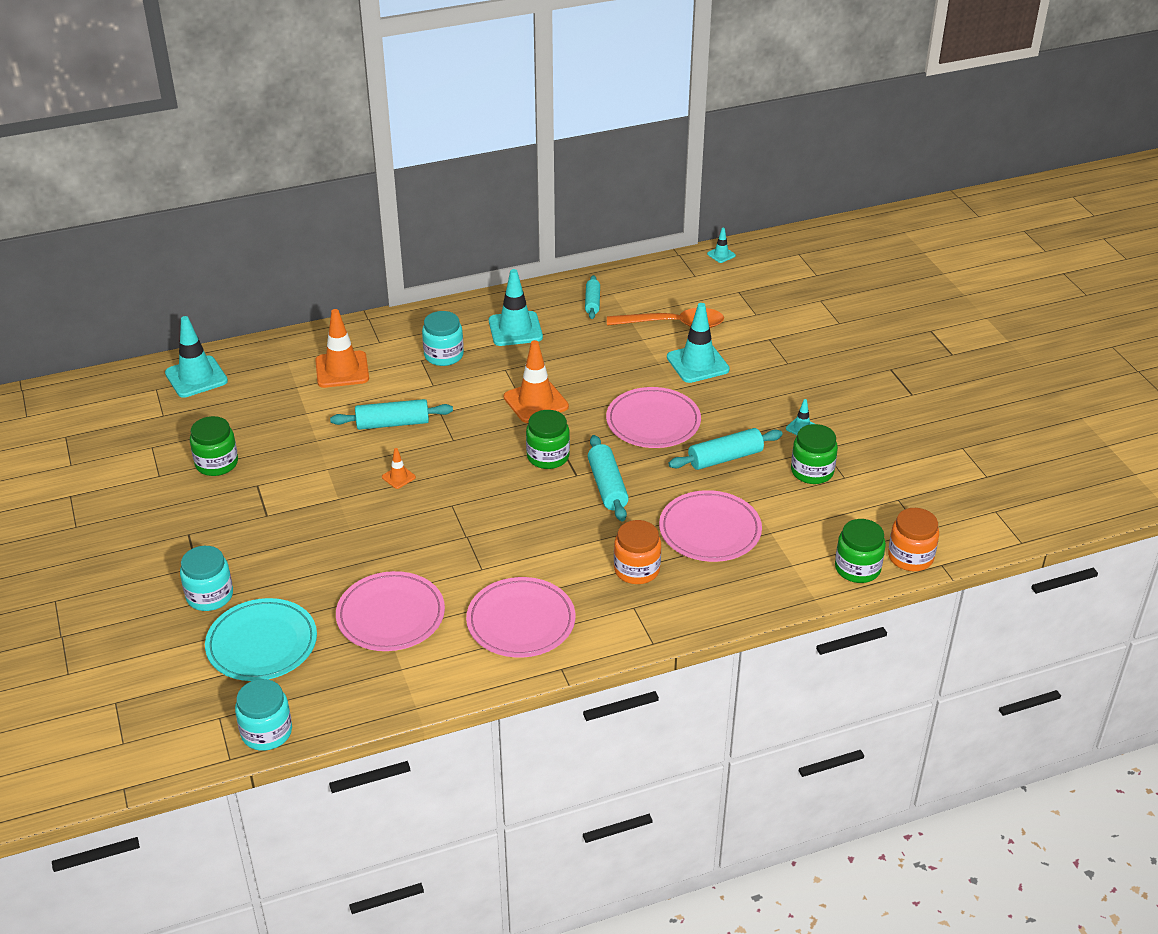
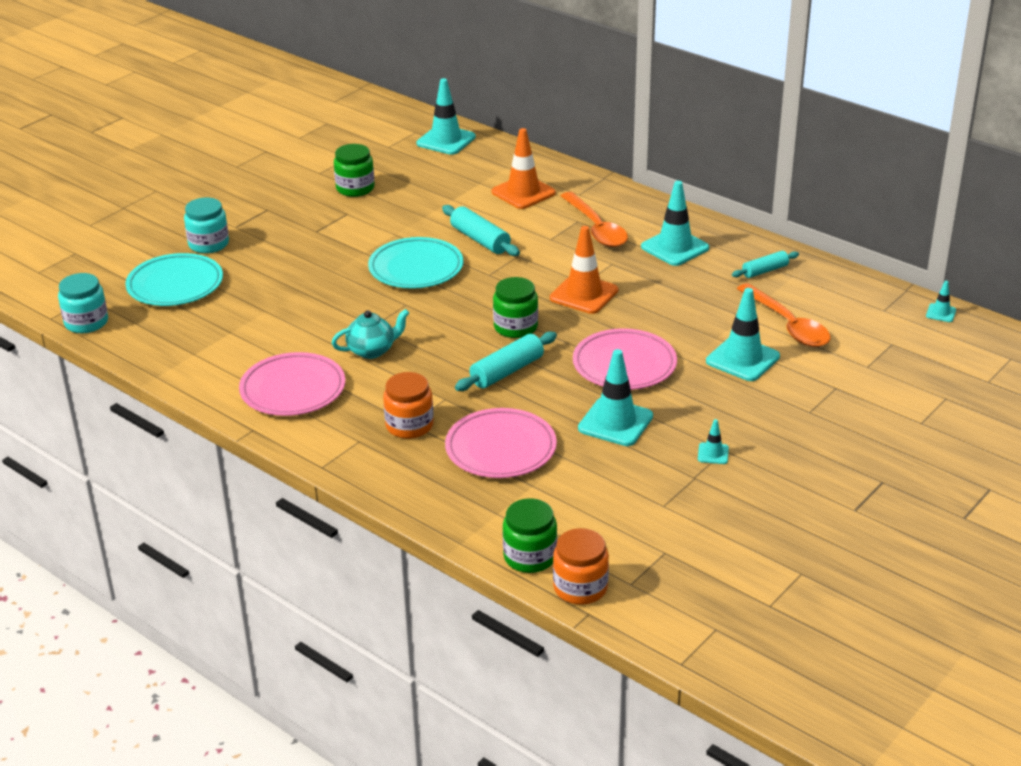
camera: 60 degrees right, 5 degrees down
pink plate [336,571,445,651] -> none
orange traffic cone [382,448,416,489] -> turquoise plate [368,237,463,289]
turquoise jar [422,311,464,366] -> orange spoon [561,192,628,247]
turquoise rolling pin [669,428,783,470] -> turquoise traffic cone [578,349,653,446]
green jar [791,424,838,484] -> none
none -> turquoise teapot [332,309,409,359]

